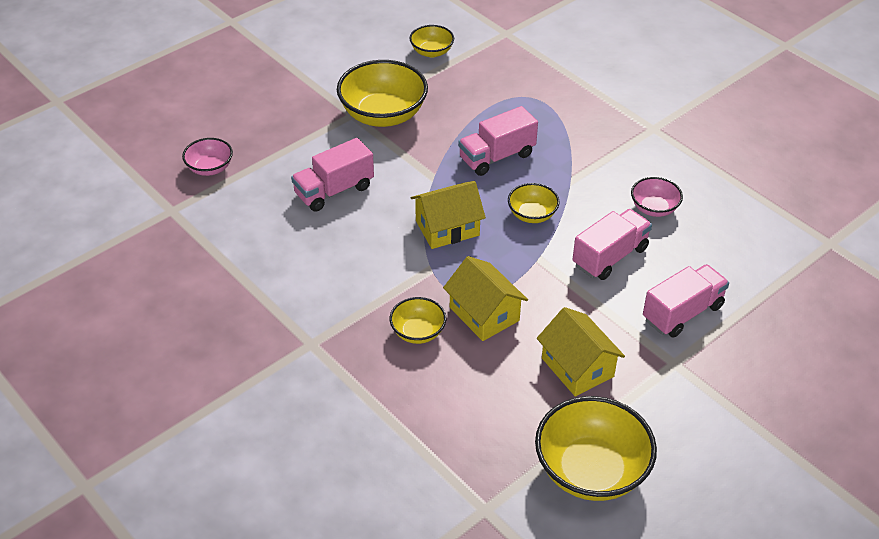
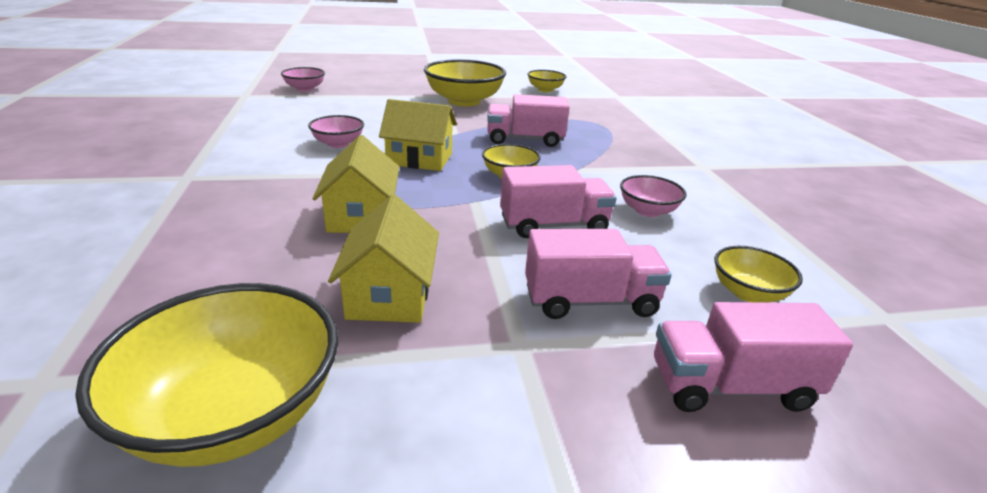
camera: 30 degrees right, 15 degrees down
pink truck [291,138,374,212] -> pink truck moved to [654,302,853,412]
yellow bowl [390,297,446,344] -> yellow bowl moved to [715,246,803,302]
none -> pink bowl [308,115,364,148]

